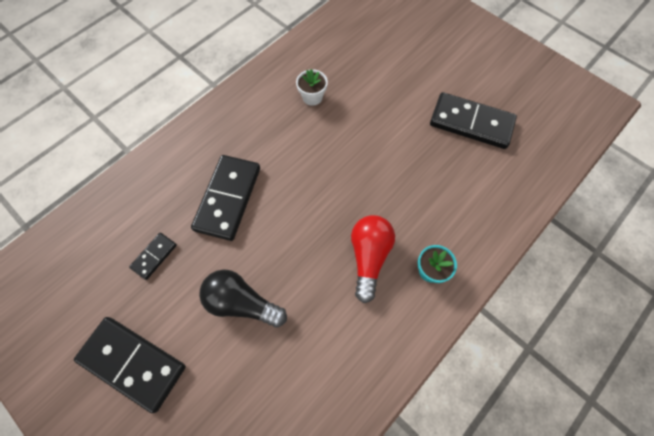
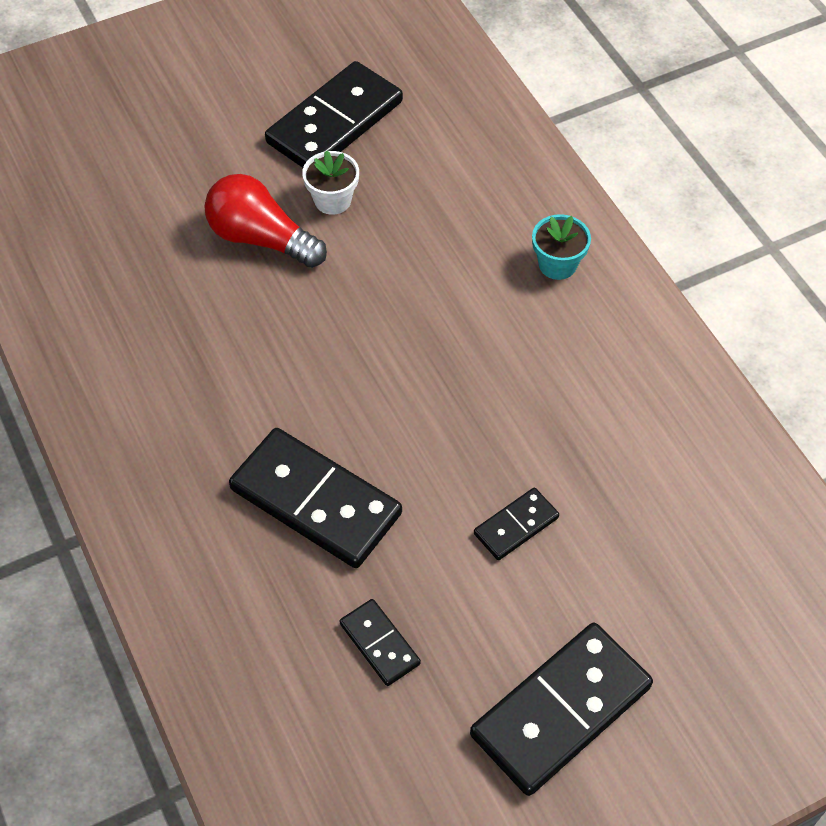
camera: 70 degrees left, 10 degrees down
black light bulb [199,269,287,328] -> black domino [474,488,559,560]
white flower pot [296,69,328,106] -> white flower pot moved to [302,150,359,215]
red light bulb [351,215,395,303] -> red light bulb moved to [204,174,327,268]

